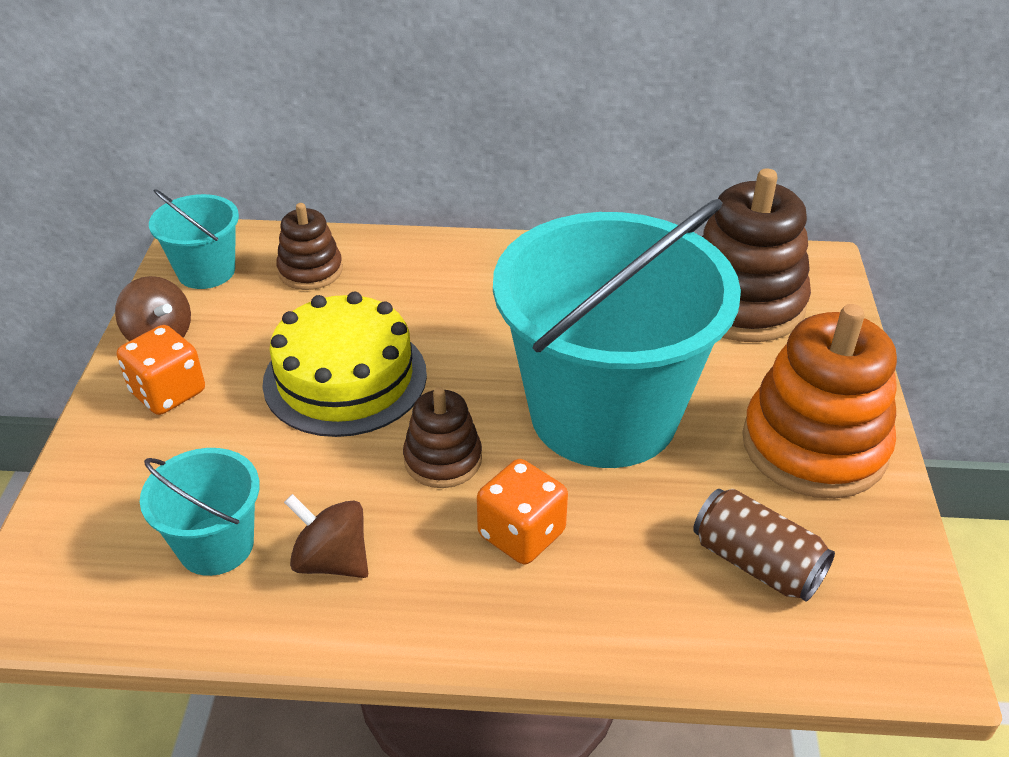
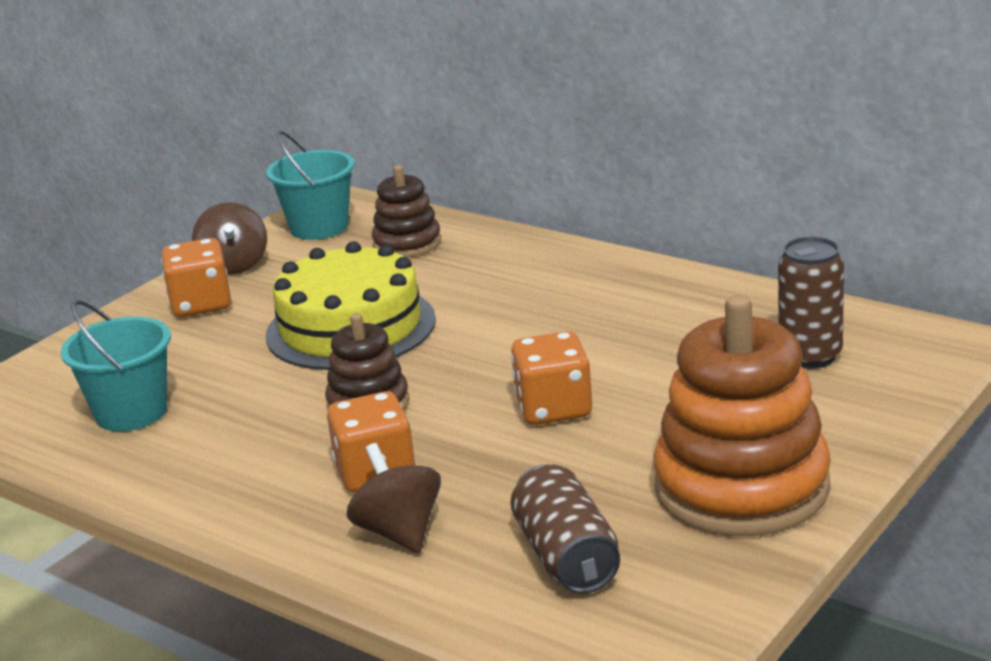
camera: 35 degrees right, 15 degrees down
brown spinning top [284,494,368,578] -> brown spinning top moved to [347,443,441,553]
turquoise bucket [493,199,741,468] -> orange dice [511,331,592,425]
brown stacking toy [702,168,811,342] -> brown can [778,237,844,369]

